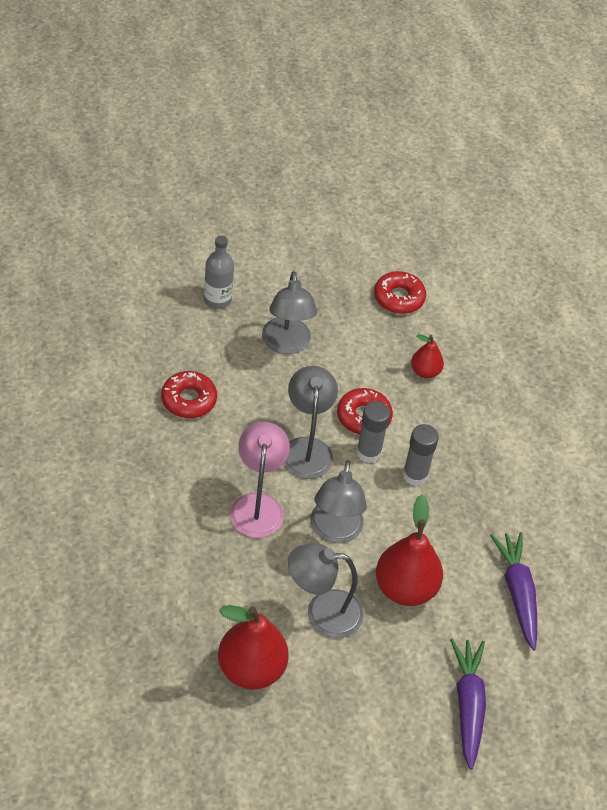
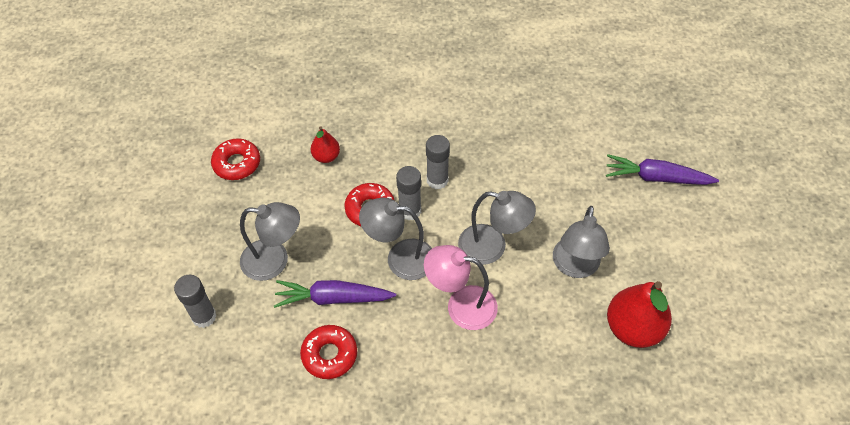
camera: 75 degrees left, 5 degrees up
grey bottle [204,235,234,309] -> grey glue stick [174,275,217,328]
red pear [376,494,443,606] -> none
purple carrot [490,532,537,650] -> purple carrot moved to [274,280,396,308]

